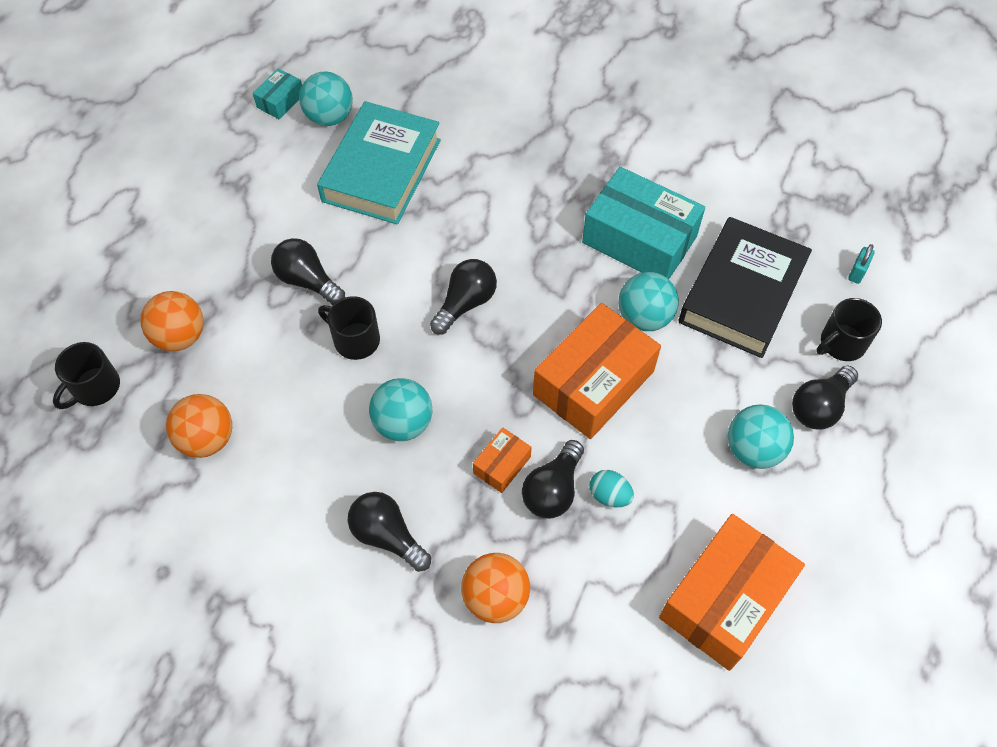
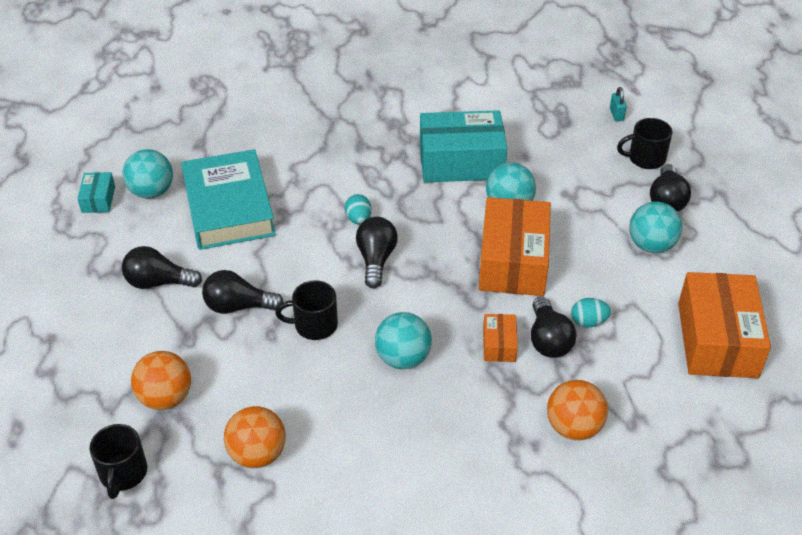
camera: 35 degrees left, 15 degrees down
black light bulb [348,492,431,572] -> black light bulb moved to [122,246,202,289]
black book [679,217,812,358] -> none
black mug [816,298,882,361] -> black mug turned 60 degrees clockwise [617,118,672,169]
none -> turquoise egg [344,194,372,225]

